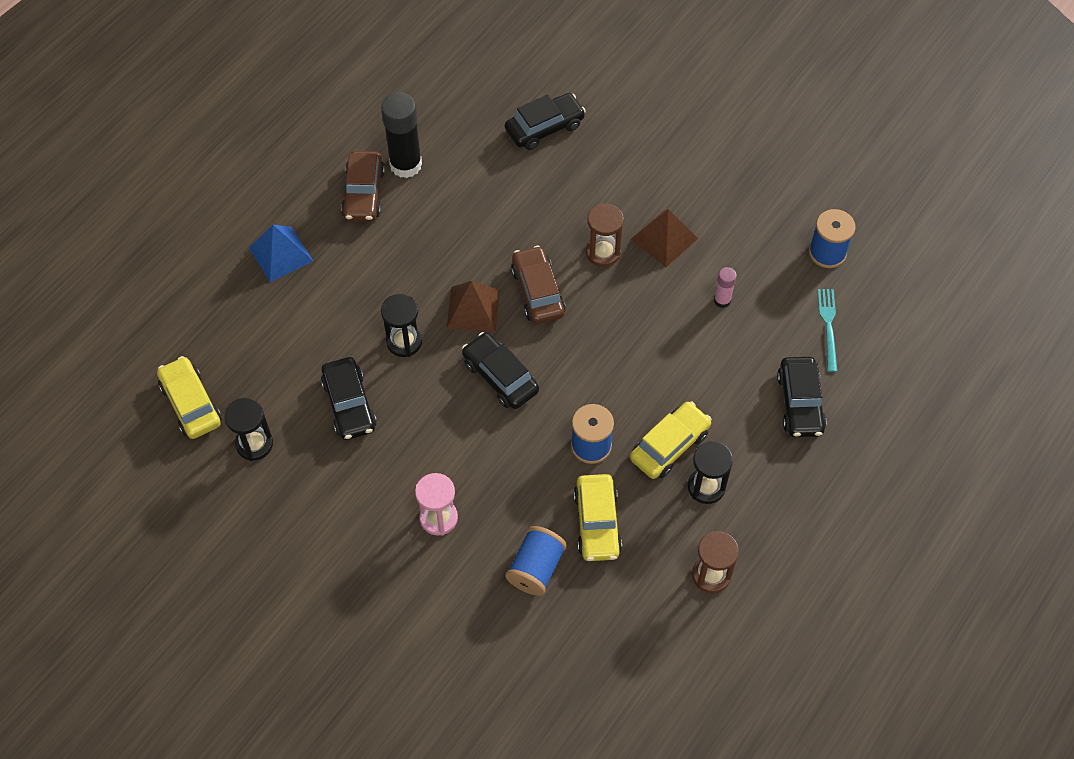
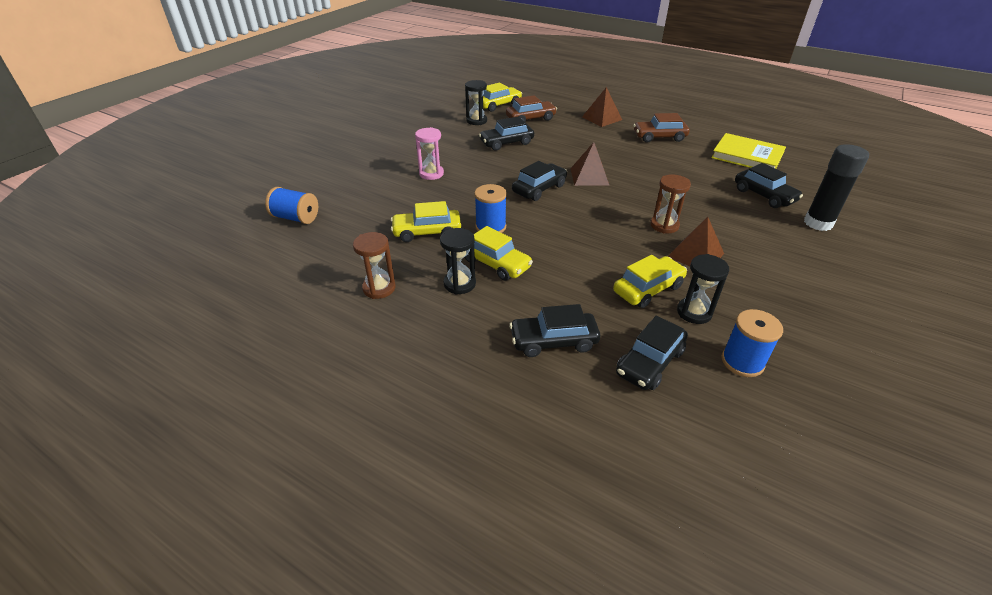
camera: 85 degrees right, 20 degrees down
blue pyramid [249,225,313,282] -> brown pyramid [582,87,622,127]
black glue stick [381,92,422,178] -> black glue stick moved to [804,144,869,231]
black hourglass [381,294,422,357] -> black hourglass moved to [677,254,729,324]
blue spool [506,526,567,596] -> blue spool moved to [265,187,318,224]
brown car [511,246,566,324] -> brown car moved to [506,95,557,122]
pink glue stick [714,267,737,308] -> yellow car [613,255,687,308]
turquoise fork [818,289,837,372] -> black car [616,316,688,390]
none -> yellow book [711,133,786,169]

